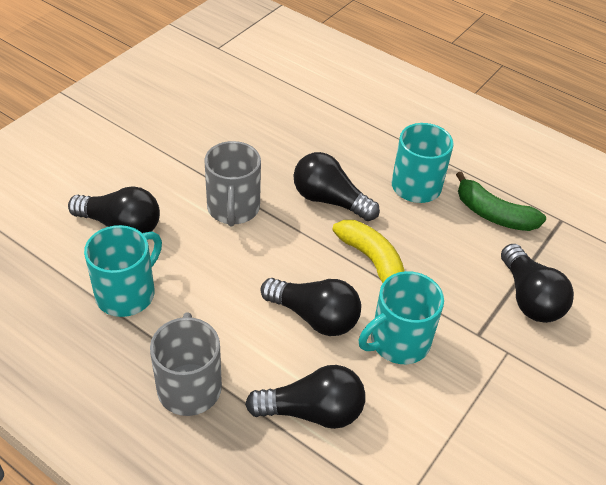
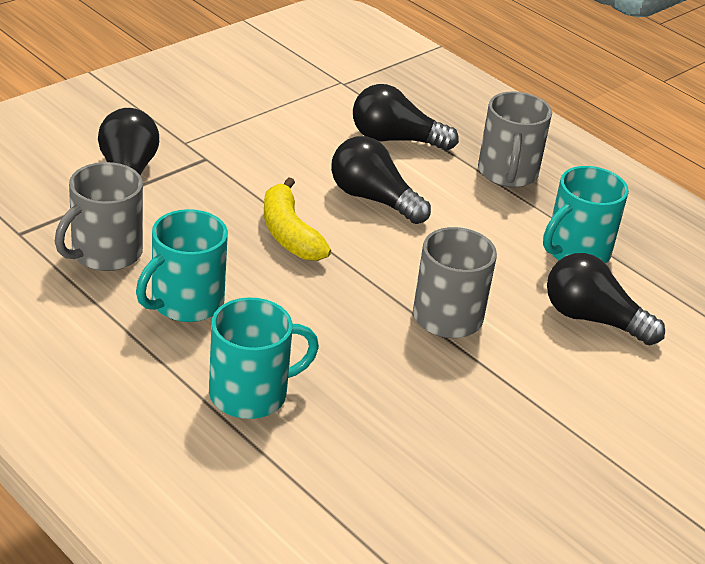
camera: 170 degrees left, 10 degrees down
black light bulb [294,152,380,221] -> none
turquoise mug [359,271,444,364] -> turquoise mug moved to [209,297,319,419]
green banana [456,172,546,231] -> grey mug [55,162,143,271]

